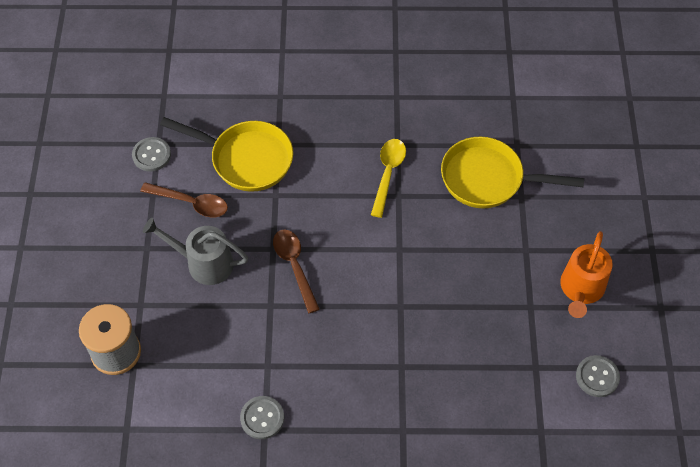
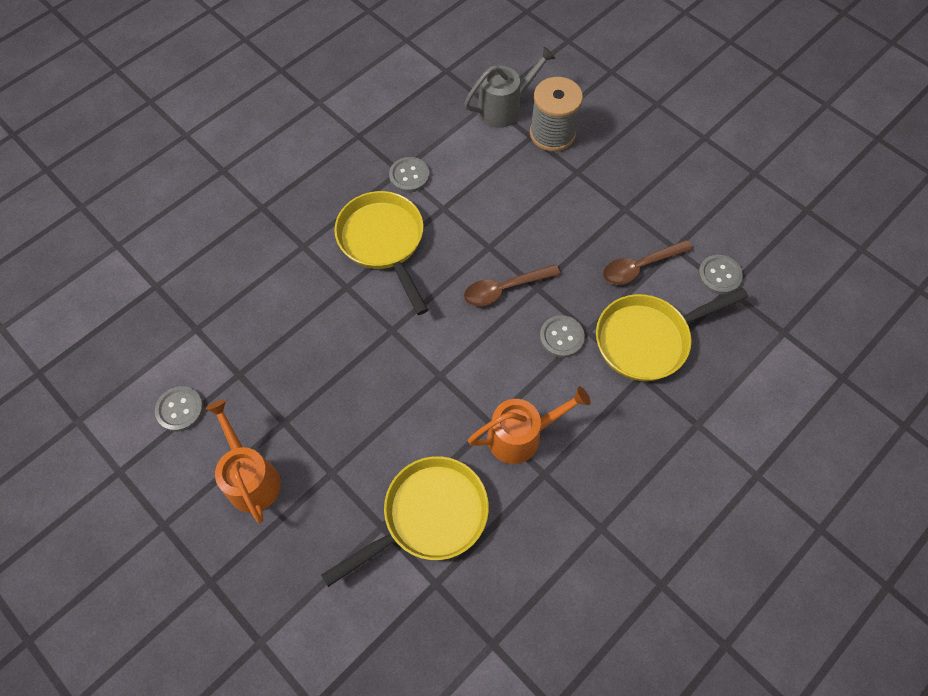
camera: 135 degrees right, 5 degrees up
grey watering can [143,218,248,285] -> grey watering can moved to [464,46,556,128]
brown spoon [273,230,320,313] -> brown spoon turned 135 degrees clockwise [464,264,560,306]
yellow spoon [371,139,406,218] -> orange watering can [468,387,591,464]
none -> yellow pan [334,191,428,315]
none -> grey button [540,315,585,358]

